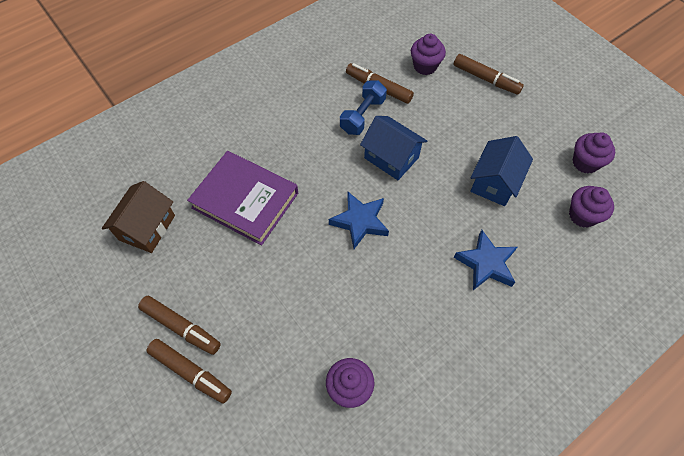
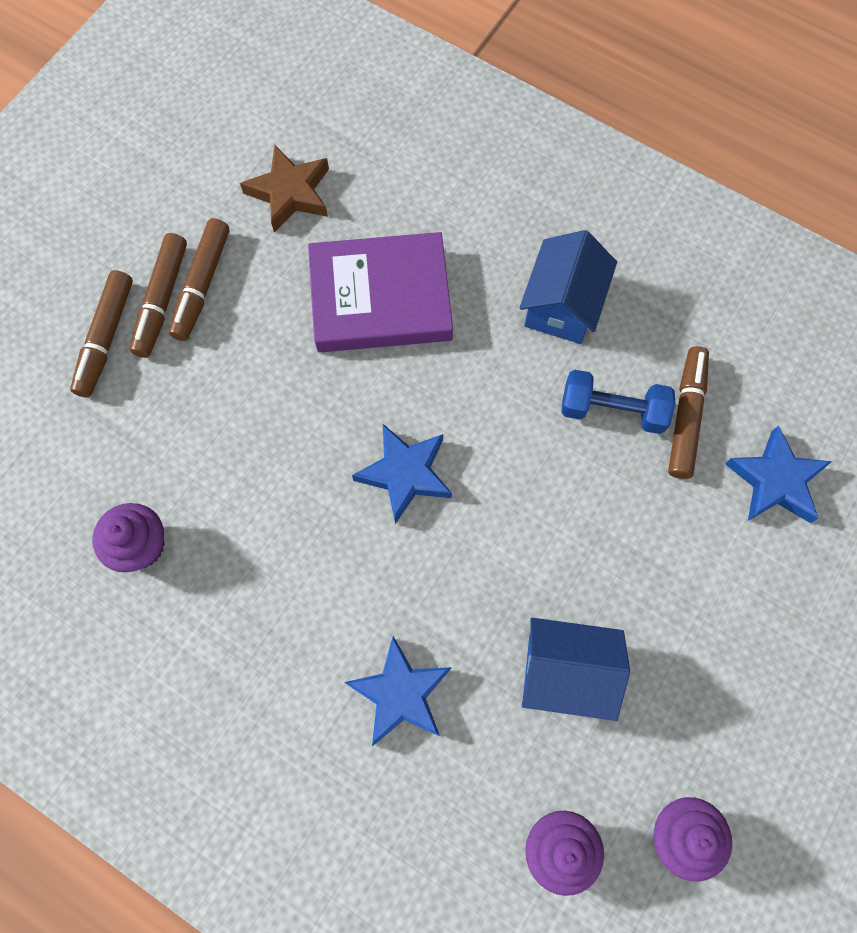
camera: 70 degrees right, 10 degrees up
brown house [102,181,175,253] -> brown star [240,145,329,232]
purple book [187,151,298,246] -> purple book turned 75 degrees clockwise [308,232,453,352]
blue house [360,116,427,180] -> blue house moved to [519,230,617,344]
purple cupcake [411,34,446,75] -> blue star [725,425,832,523]
brown marker [453,54,524,95] -> brown marker moved to [169,218,229,341]

